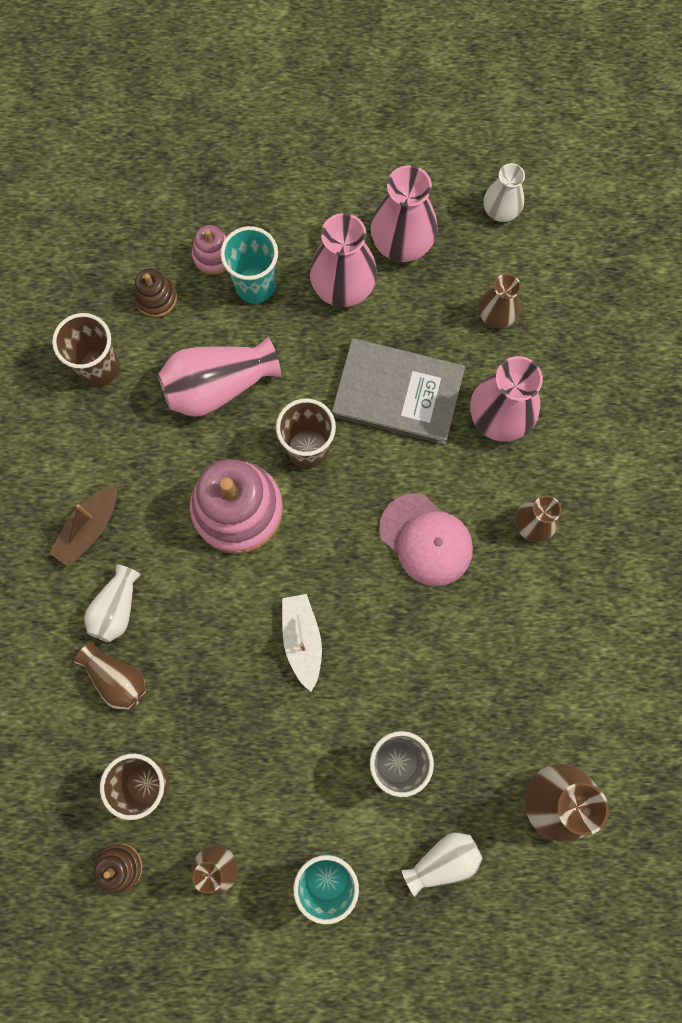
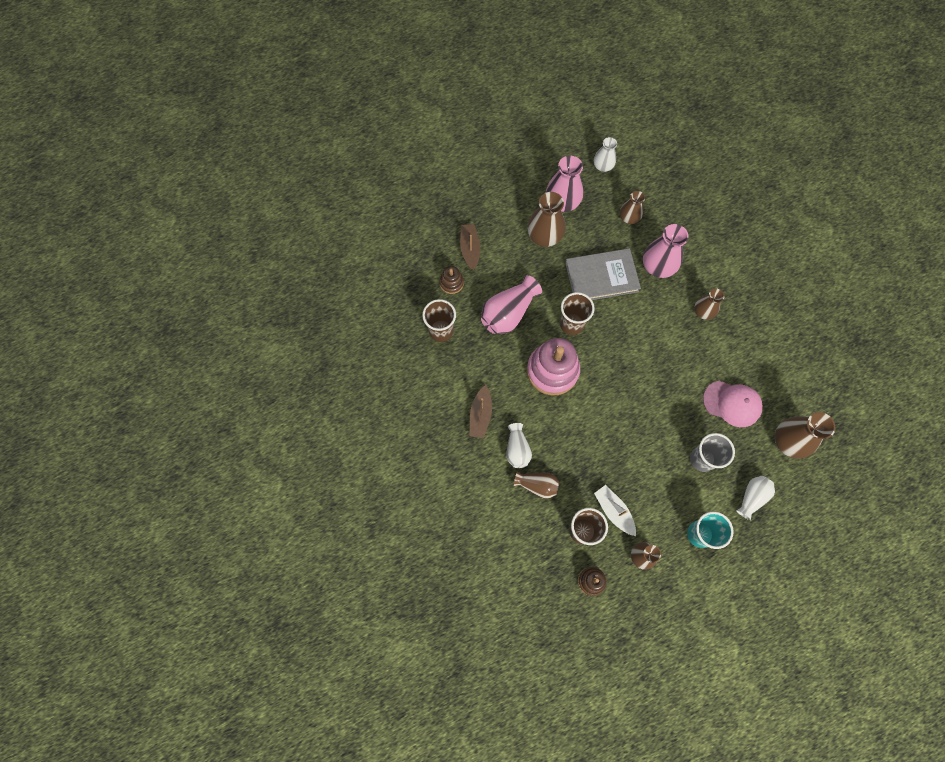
camera: 25 degrees left, 5 degrees down
pink stacking toy [192,225,226,275] -> brown boat [460,224,480,270]
turquoise cup [220,226,278,303] -> none
white boat [282,594,322,691] -> white boat moved to [594,485,636,536]
pink vase [310,213,377,307] -> brown vase [527,192,565,247]
pink cap [379,493,473,586] -> pink cap moved to [703,381,763,427]

